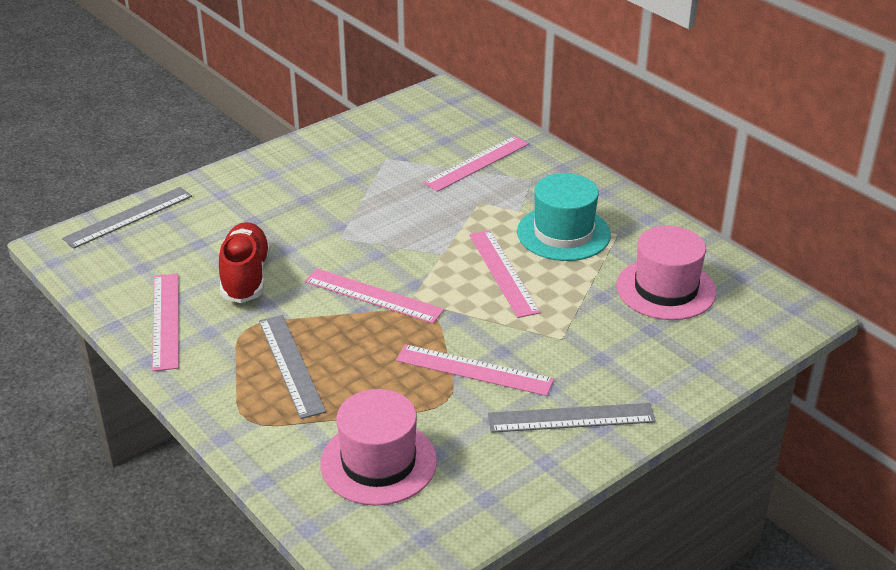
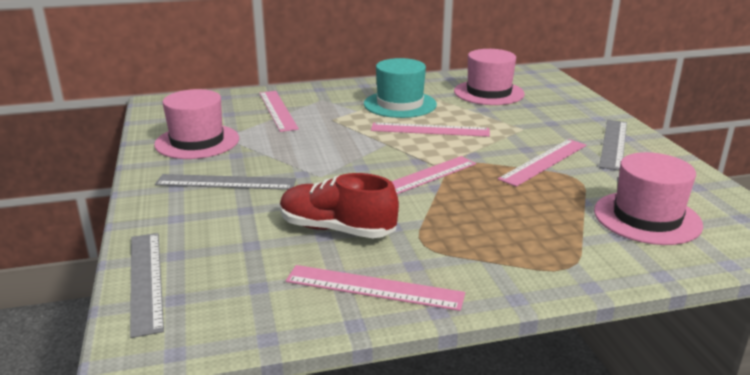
camera: 65 degrees left, 10 degrees down
grey ruler [259,315,326,419] -> grey ruler moved to [155,174,296,190]
none -> pink hat [154,89,239,159]

